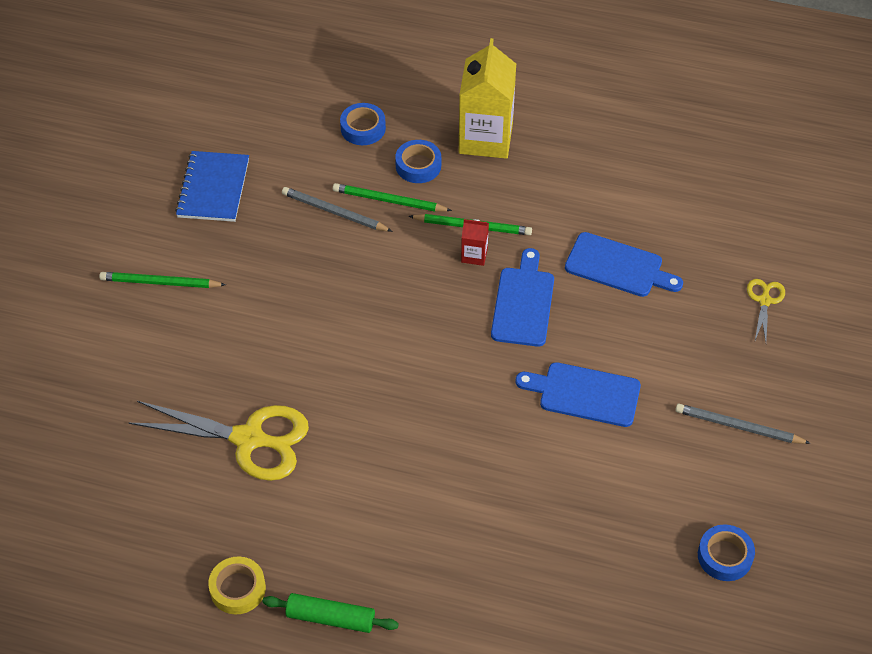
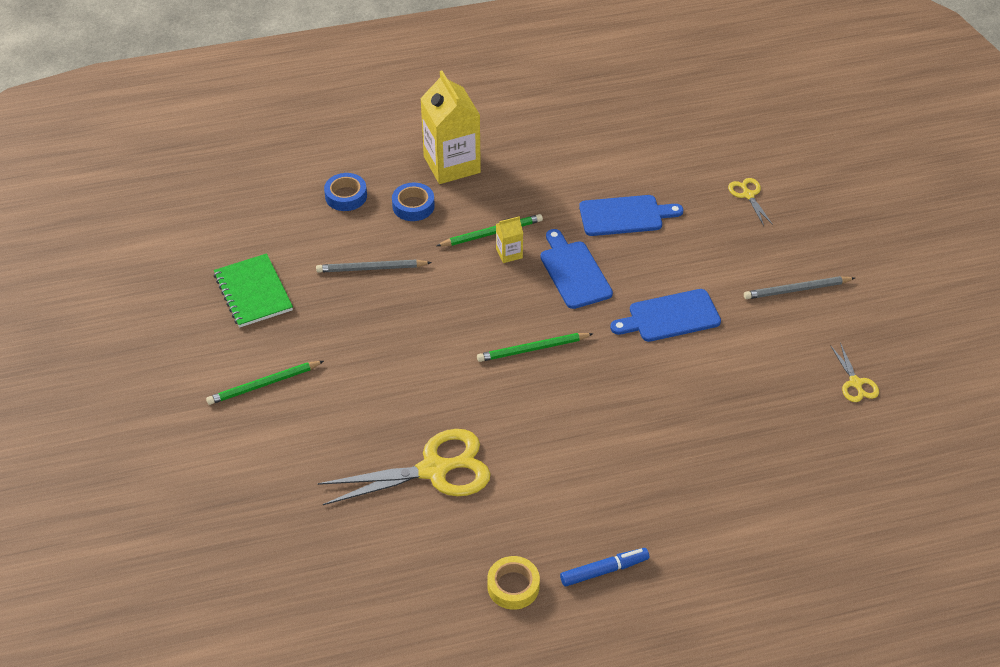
camera: 30 degrees left, 5 degrees down
blue notebook [175,151,249,222] -> green notebook [214,253,293,328]
green rolling pin [262,593,399,633] -> blue marker [560,548,649,586]
green pencil [333,183,452,212] -> green pencil moved to [477,333,593,362]
red carton [461,219,489,266] -> yellow carton [496,216,523,263]
blue tape [698,524,755,581] -> yellow scissors [830,343,879,402]

